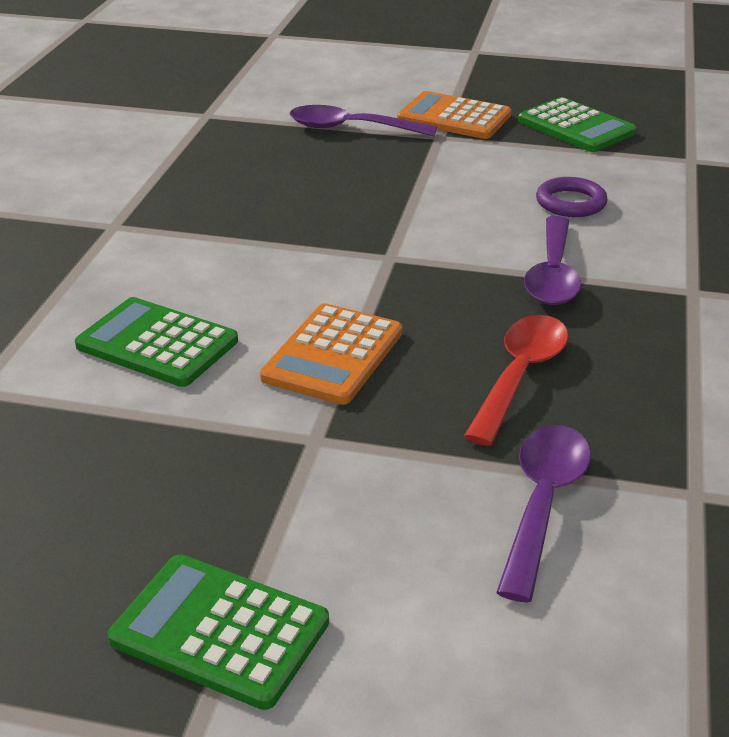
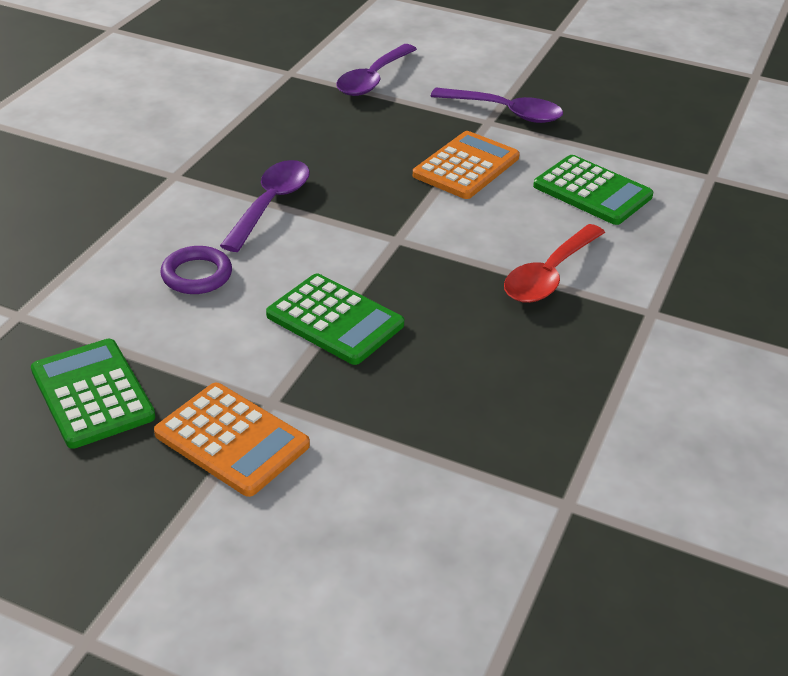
camera: 170 degrees left, 5 degrees up
green calculator [108,554,329,710] -> green calculator moved to [266,273,404,365]
purple spoon [290,105,437,136] -> purple spoon moved to [431,88,563,123]
red spoon [464,315,568,446] -> red spoon moved to [504,224,605,303]

